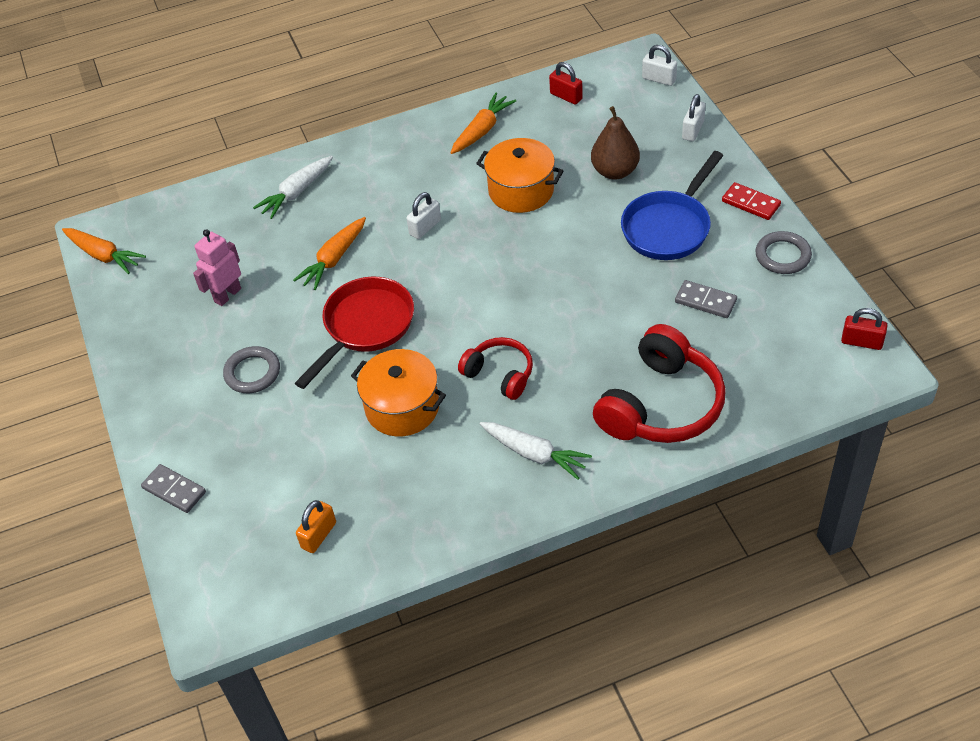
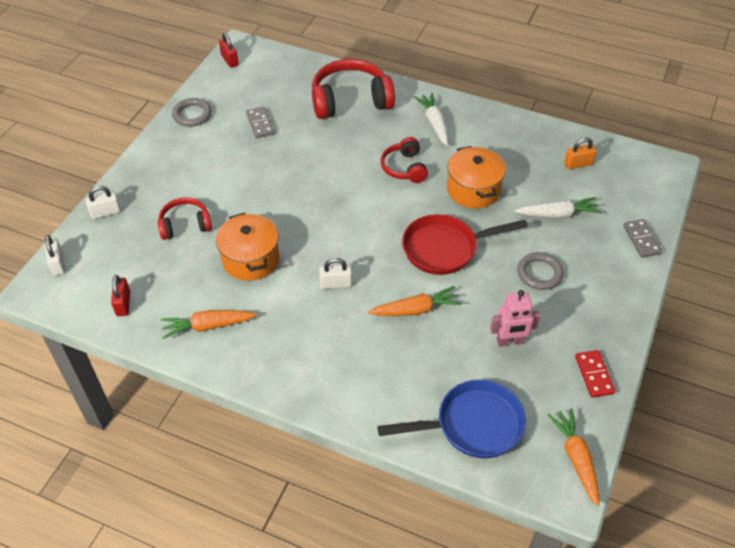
camera: 140 degrees left, 0 degrees up
white carrot [253,156,333,219] -> white carrot moved to [515,197,601,218]
brown pear [591,106,640,180] -> red headphones [157,197,212,240]
blue pan [621,151,723,260] -> blue pan moved to [377,380,526,458]
red domino [722,182,781,220] -> red domino moved to [575,350,615,398]

